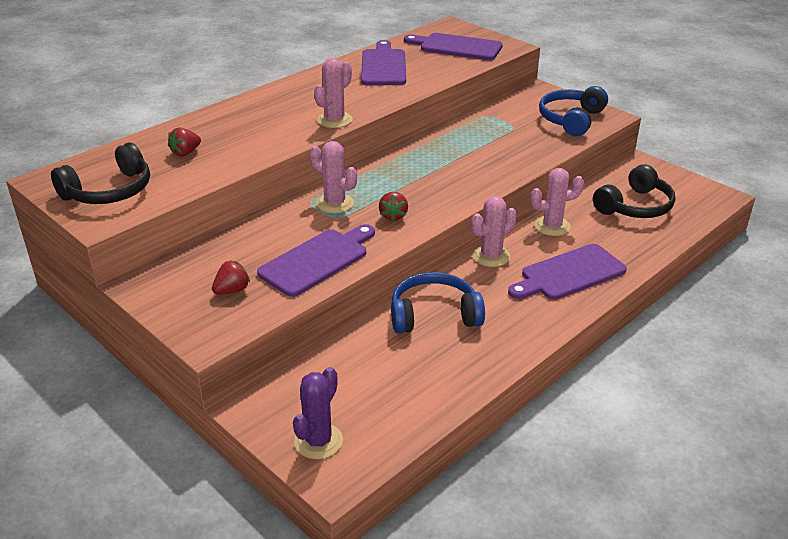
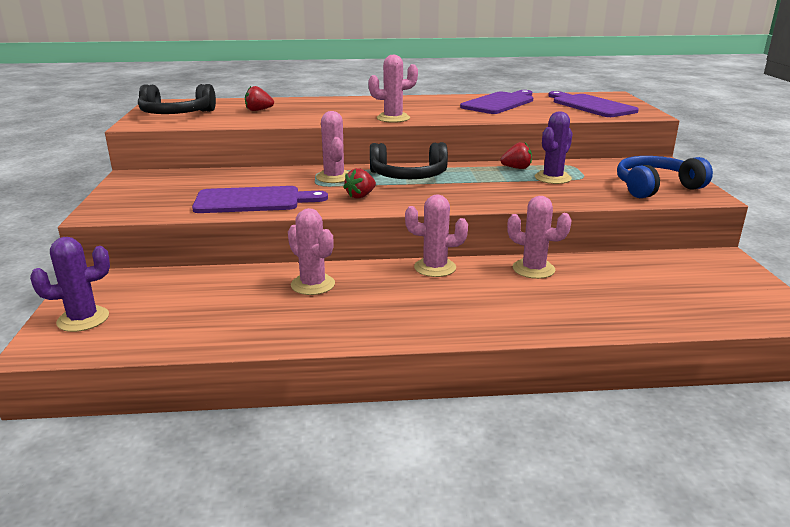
camera: 40 degrees right, 10 degrees down
red strawberry [212,260,250,295] -> red strawberry moved to [500,142,532,169]
blue headphones [391,272,485,334] -> pink cactus [288,208,335,295]
purple cutting board [508,244,627,300] -> none
black headphones [593,164,676,218] -> black headphones moved to [370,142,448,179]
none -> purple cactus [535,111,573,184]

